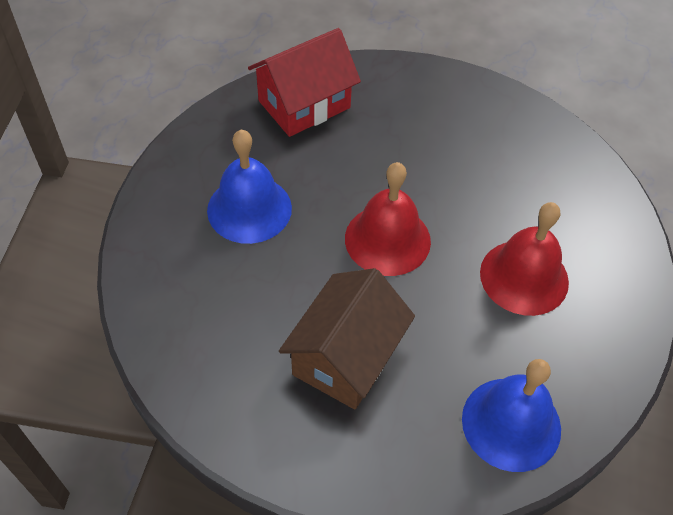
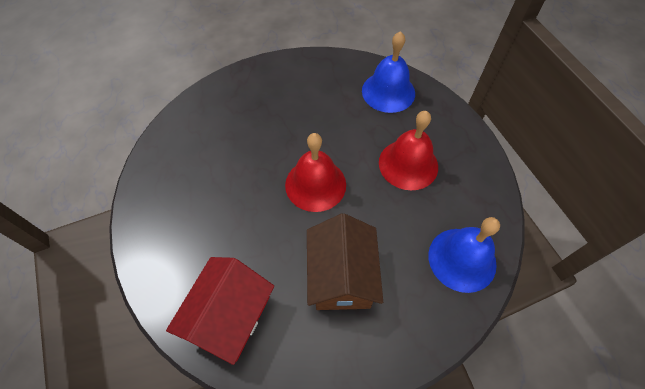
camera: 30 degrees left, 5 degrees up
blue bell [207,129,292,244] -> blue bell moved to [362,31,415,113]
red house [248,28,361,137] -> red house moved to [166,257,274,365]

